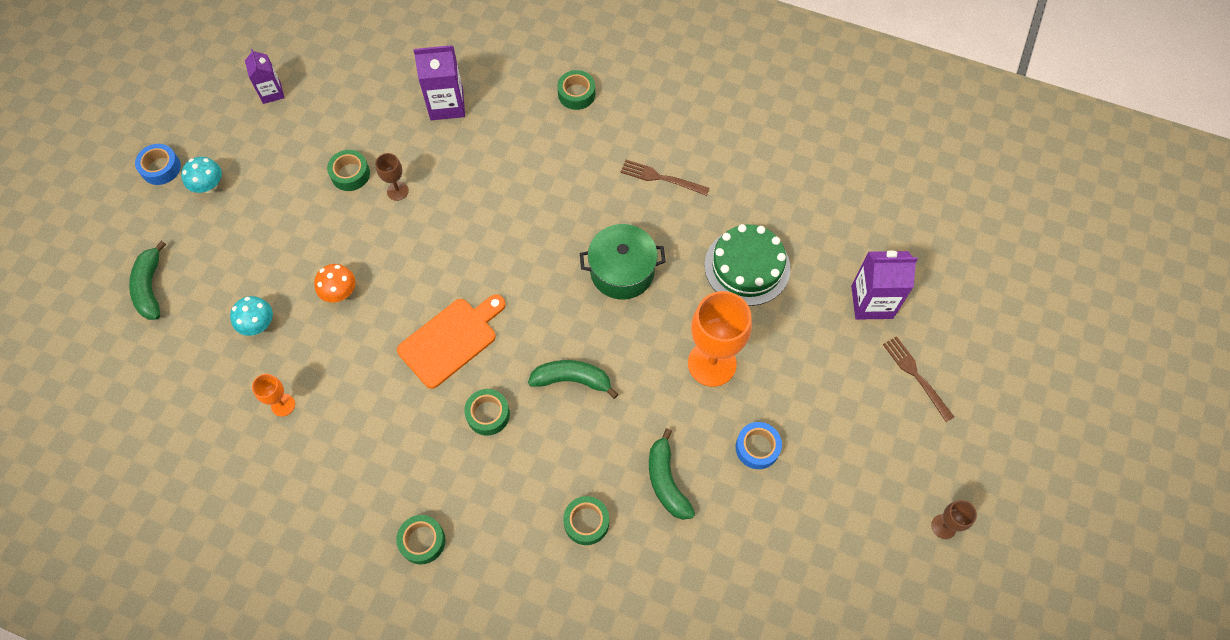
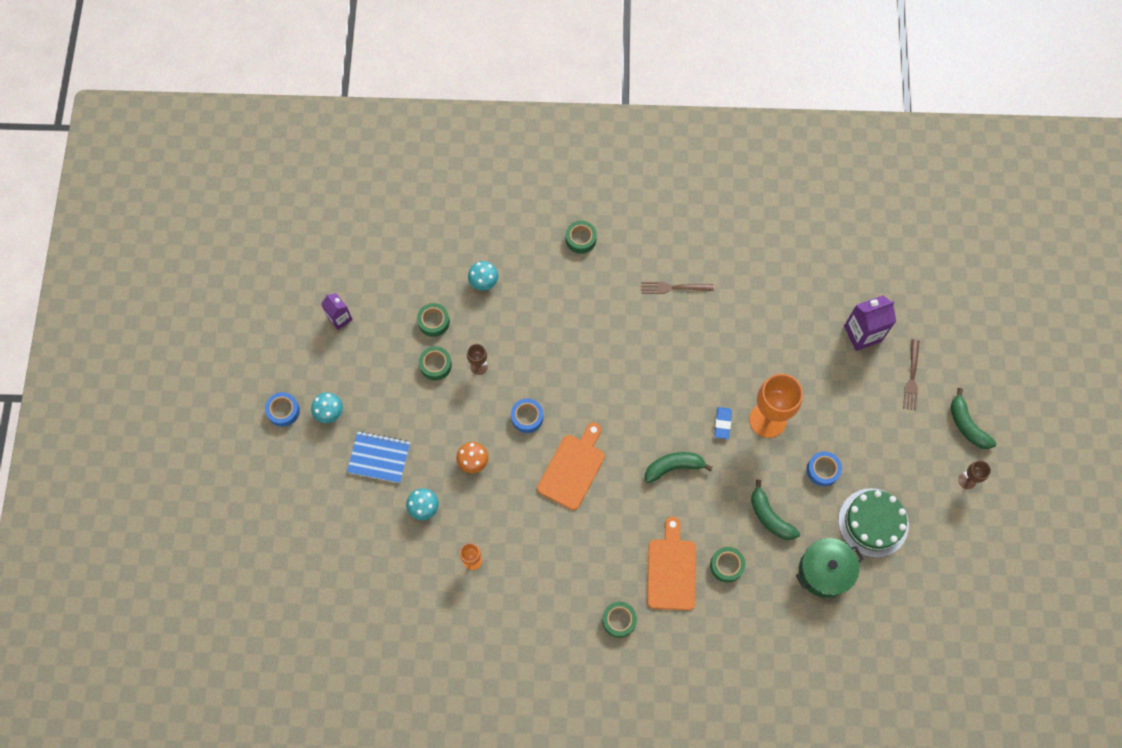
camera: 20 degrees left, 5 degrees up
green banana [129,241,166,320] -> green banana moved to [951,388,997,449]
purple carton [413,45,465,120] -> turquoise mushroom [468,261,498,290]
green tape [464,389,510,436] -> green tape moved to [417,303,450,337]
green pot [580,224,666,299] -> green pot moved to [796,538,863,598]
green cake [705,224,790,306] -> green cake moved to [838,488,909,558]
brown fork [883,336,954,422] -> brown fork turned 120 degrees counterclockwise [903,339,919,410]
none -> blue notebook [347,431,410,483]
none -> blue tape [511,398,543,433]
none -> orange cutting board [647,517,696,611]
none -> blue eraser [714,407,732,439]

